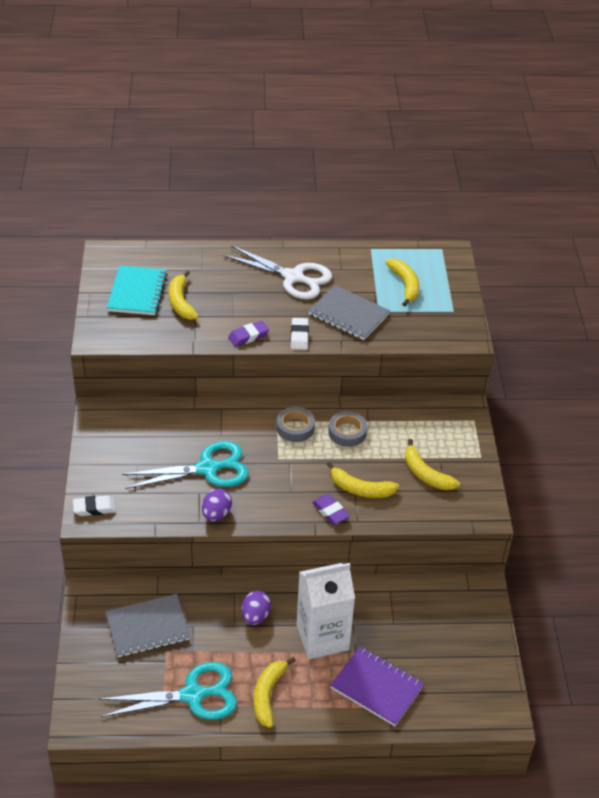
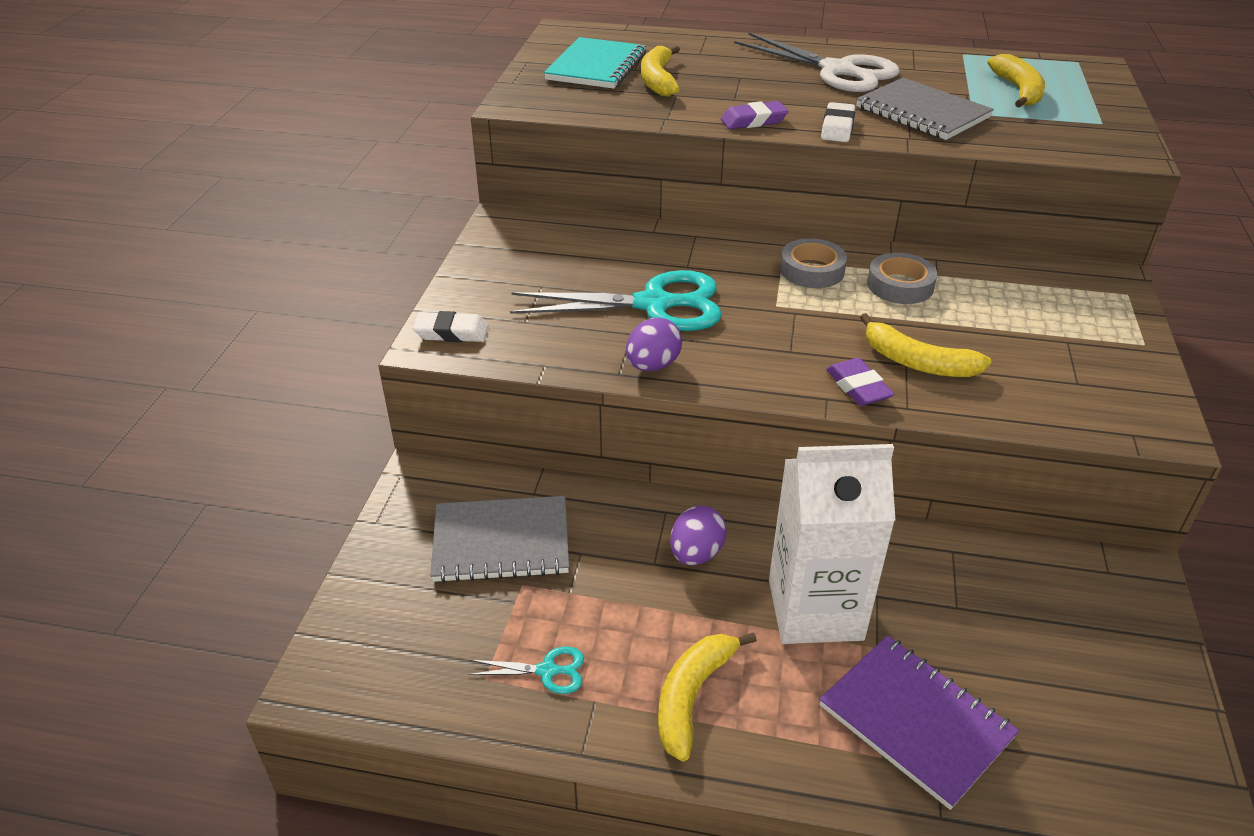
camera: 15 degrees right, 5 degrees down
turquoise scissors [99,662,237,720] -> turquoise scissors [468,646,584,694], size x0.44
yellow banana [405,439,460,490] -> none

